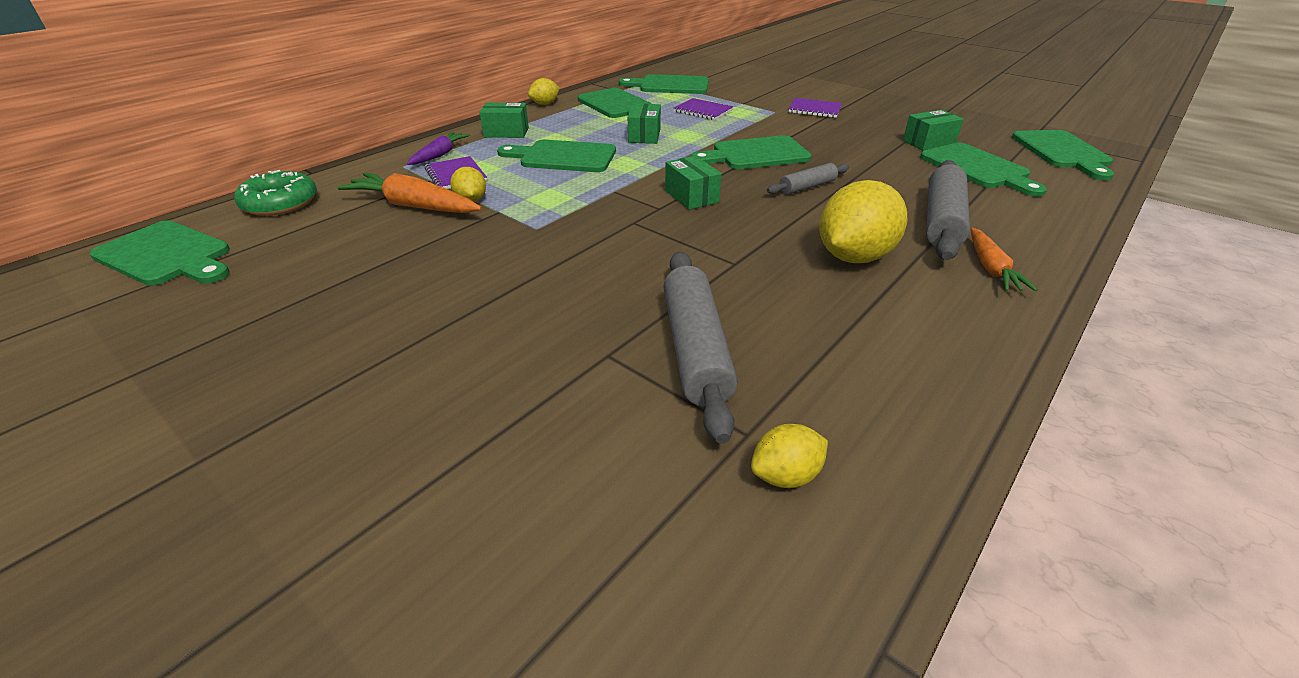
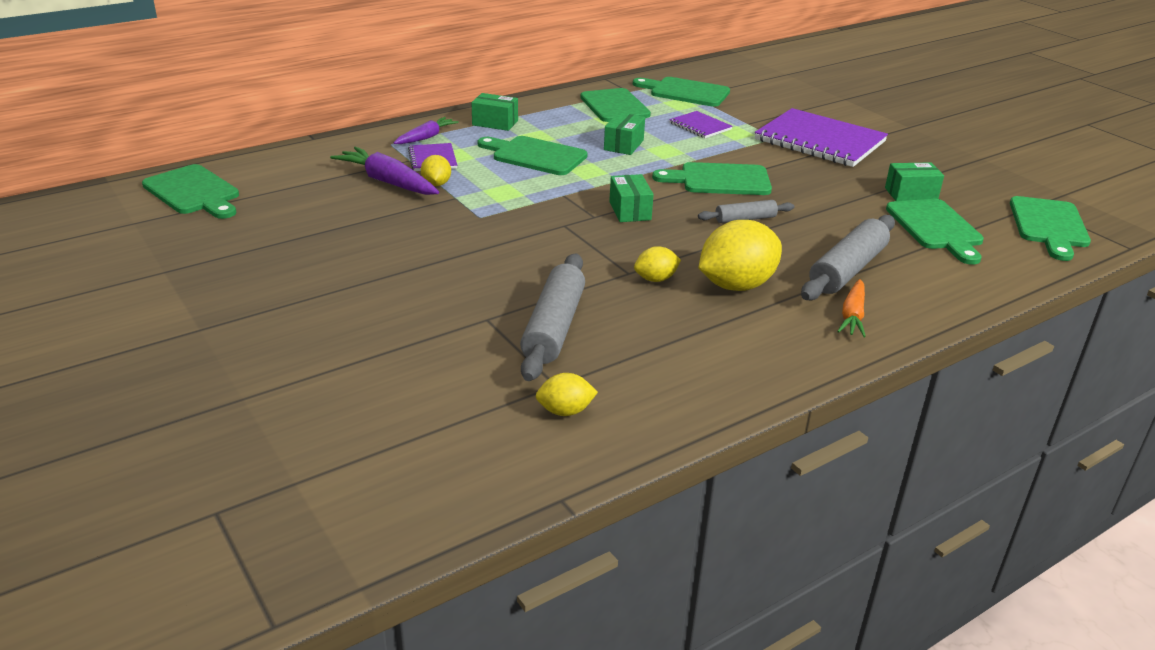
camera: 15 degrees right, 5 degrees down
green donut [234,170,317,216] -> none
orange carrot [337,173,482,213] -> purple carrot [330,147,439,195]
yellow lemon [528,78,560,105] -> yellow lemon moved to [634,246,681,282]
purple notebook [788,98,842,118] -> purple notebook [755,108,888,167], size x2.07

